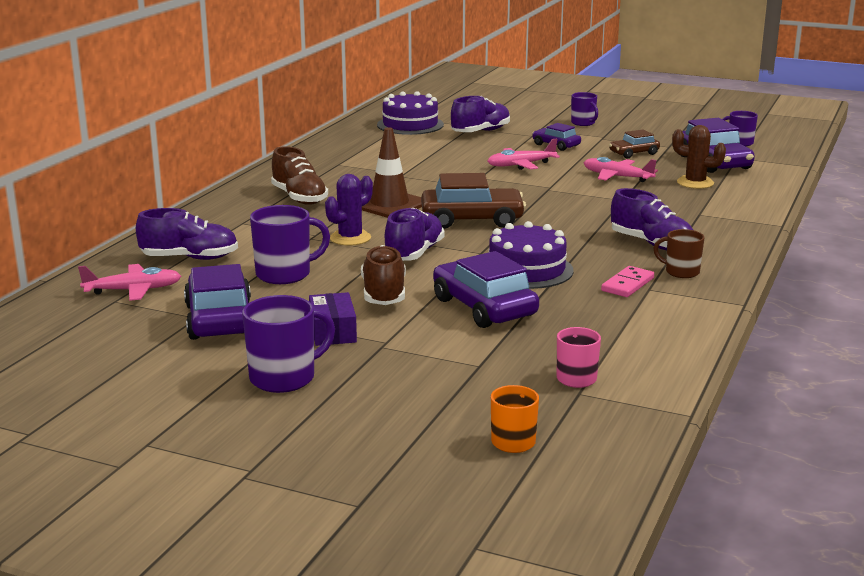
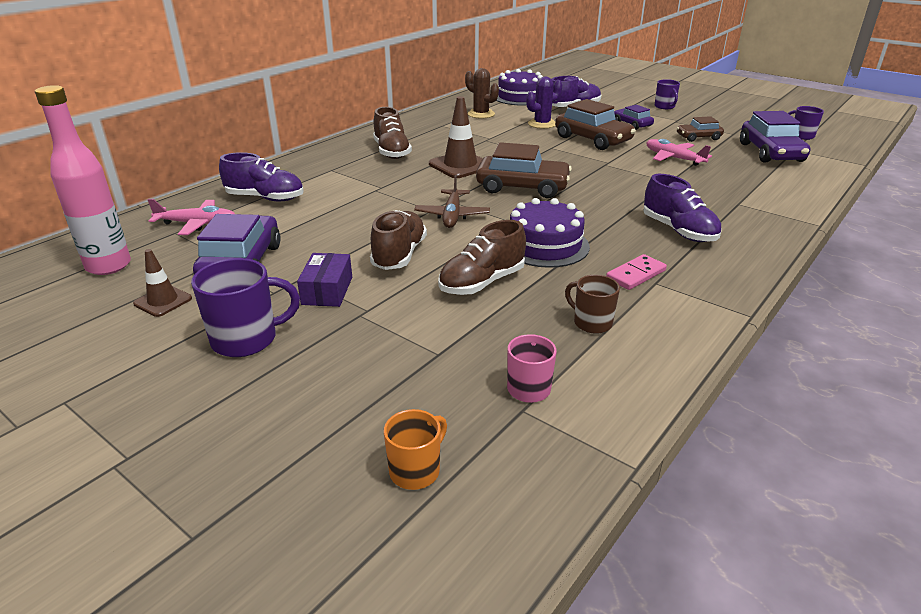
camera: 15 degrees right, 10 degrees up
purple mug [250,205,330,284] -> none
purple cactus [325,174,373,246] -> purple cactus moved to [526,77,562,129]
purple shoe [385,208,445,261] -> brown plane [414,175,490,228]
purple car [433,251,539,328] -> brown shoe [438,220,526,295]
pink plane [488,139,560,170] -> brown car [555,99,636,150]
brown mug [654,229,704,278] -> brown mug moved to [565,275,620,334]
brown cactus [672,125,726,189] -> brown cactus moved to [465,68,499,119]
none -> pink bottle [35,85,131,275]
none -> brown traffic cone [133,249,192,317]

